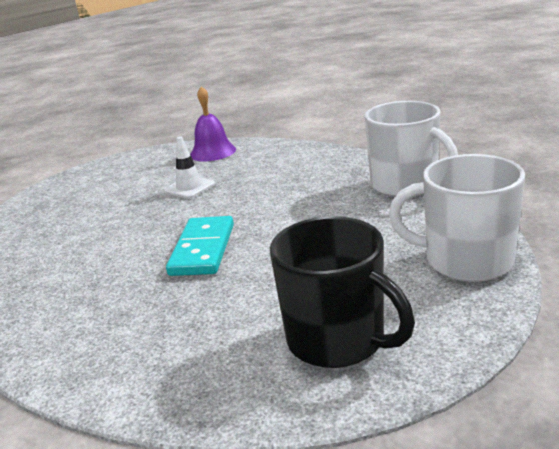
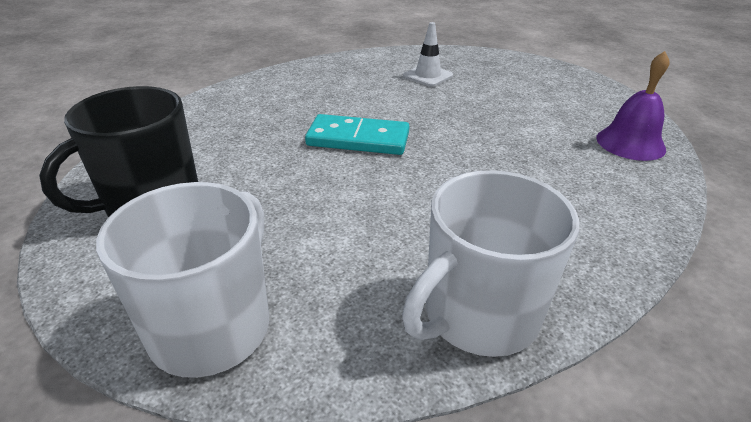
camera: 90 degrees right, 10 degrees up
white traffic cone [164,137,215,199] -> white traffic cone moved to [403,22,453,87]

